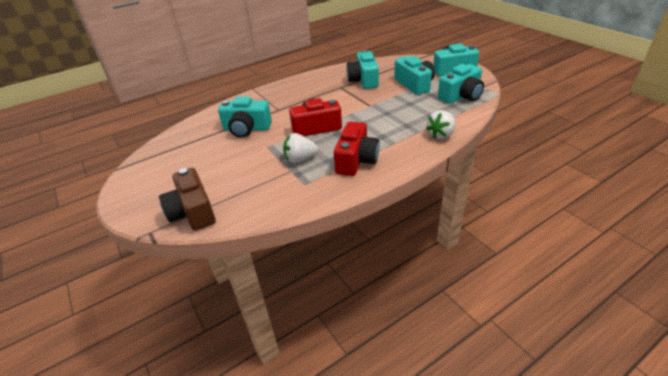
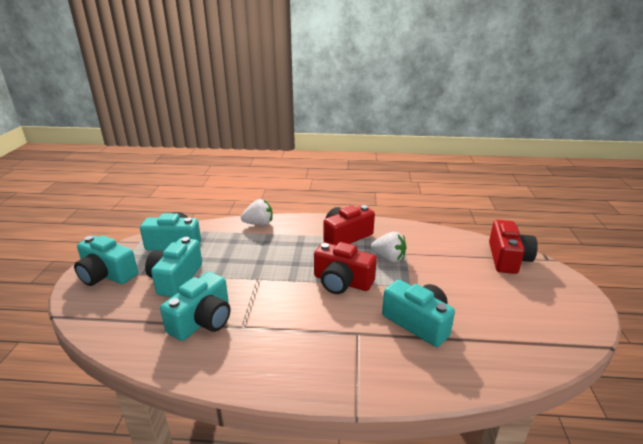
camera: 145 degrees left, 10 degrees down
brown camera [159,168,216,231] -> red camera [489,220,538,274]

